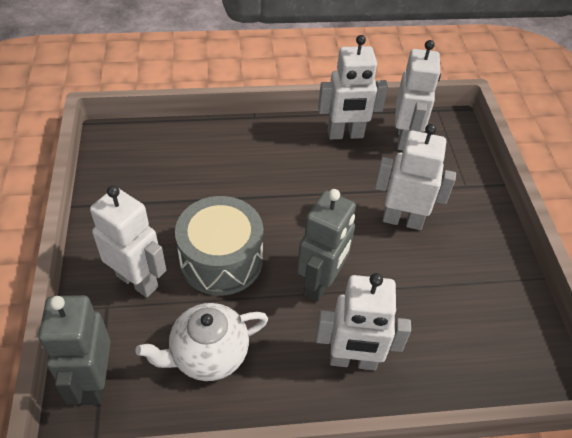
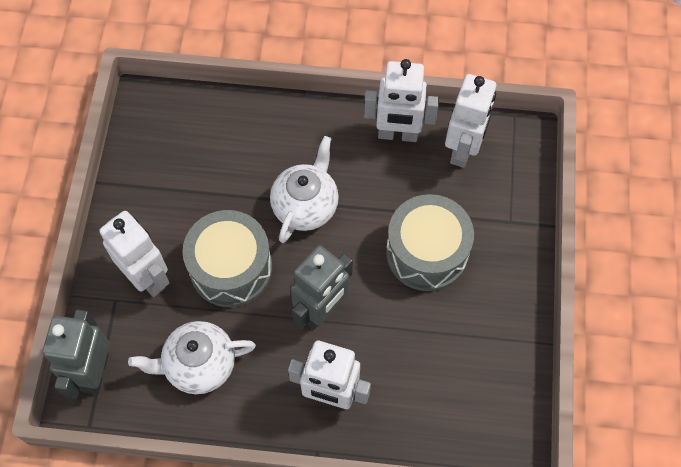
camera: 15 degrees right, 15 degrees up
white robot [375,124,456,230] -> grey drum [386,194,474,291]
none -> white teapot [270,136,339,243]

